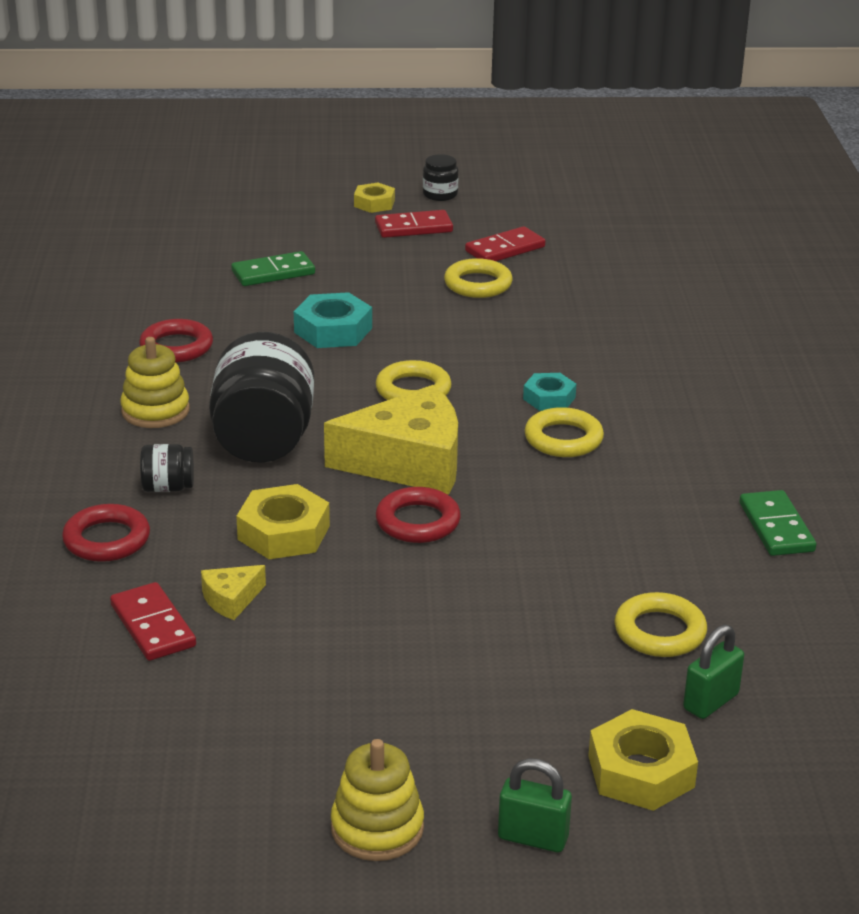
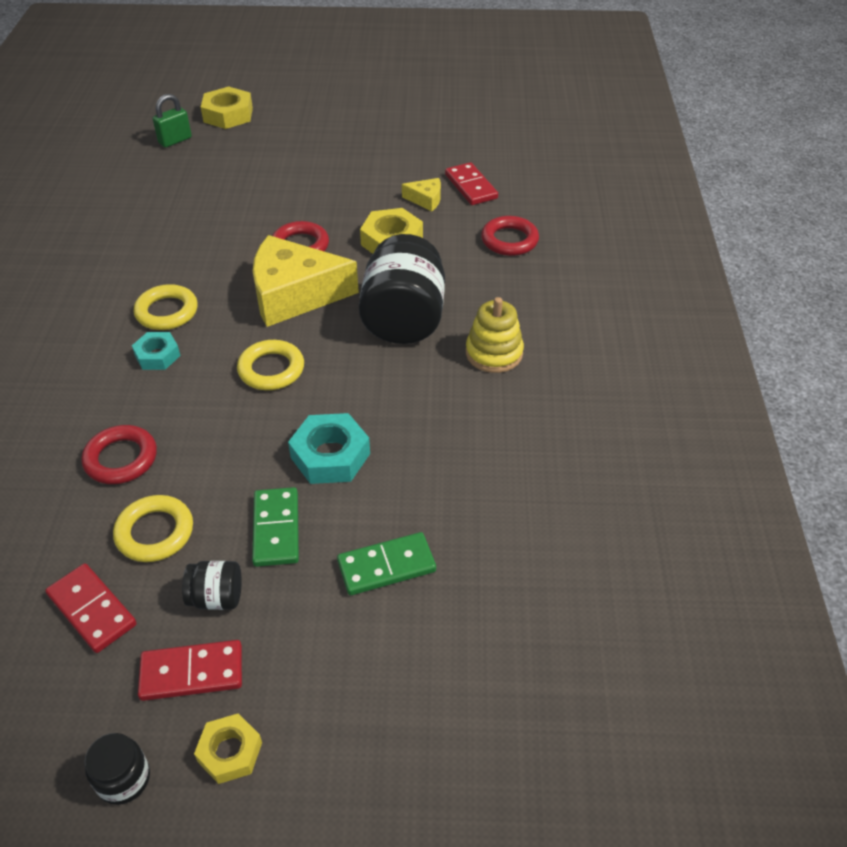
camera: 175 degrees left, 15 degrees up
red ring [139,319,213,362] -> red ring moved to [82,425,157,484]
black jar [140,444,194,492] -> black jar moved to [182,561,242,610]
yellow cheese [201,565,266,620] -> yellow cheese turned 45 degrees clockwise [402,178,441,211]
yellow stacking toy [331,739,424,861] -> none
red domino [465,226,545,261] -> red domino turned 75 degrees clockwise [45,563,136,653]
green padlock [498,758,572,852] -> none
yellow ring [614,592,707,657] -> none
green domino [740,490,816,556] -> green domino moved to [252,487,299,567]

